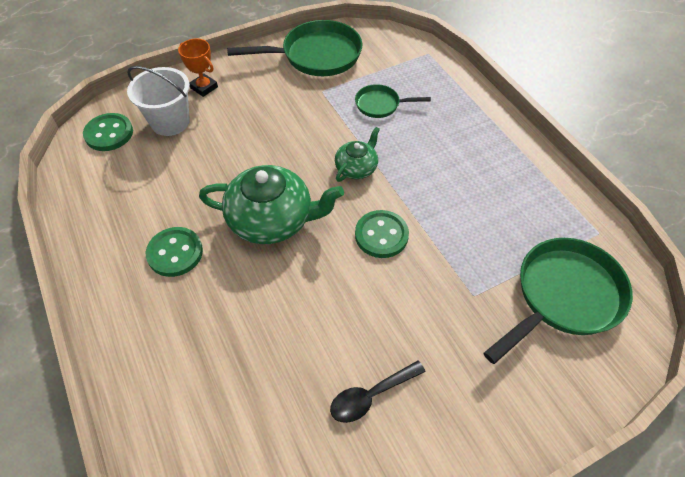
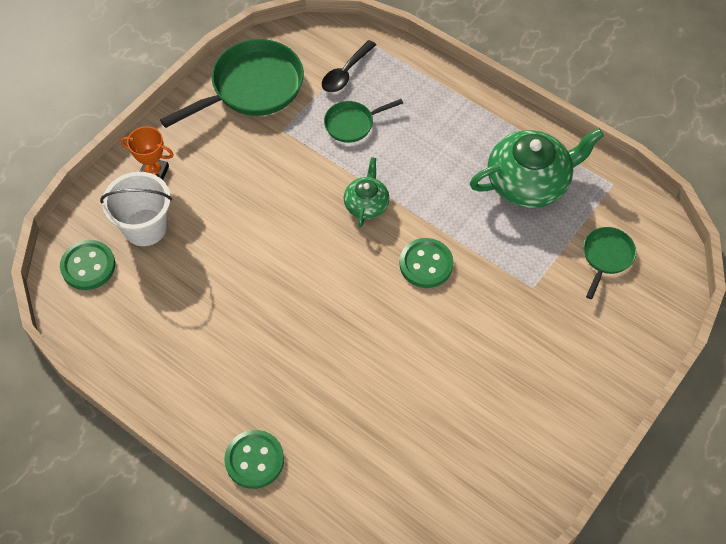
camera: 25 degrees left, 5 degrees up
green button [146,227,203,277] -> green button moved to [224,430,284,489]
green teapot [199,165,344,244] -> green teapot moved to [470,128,604,208]
black spoon [330,361,426,423] -> black spoon moved to [322,40,376,92]
green pan [484,238,633,364] -> green pan [583,227,636,299], size x0.52

